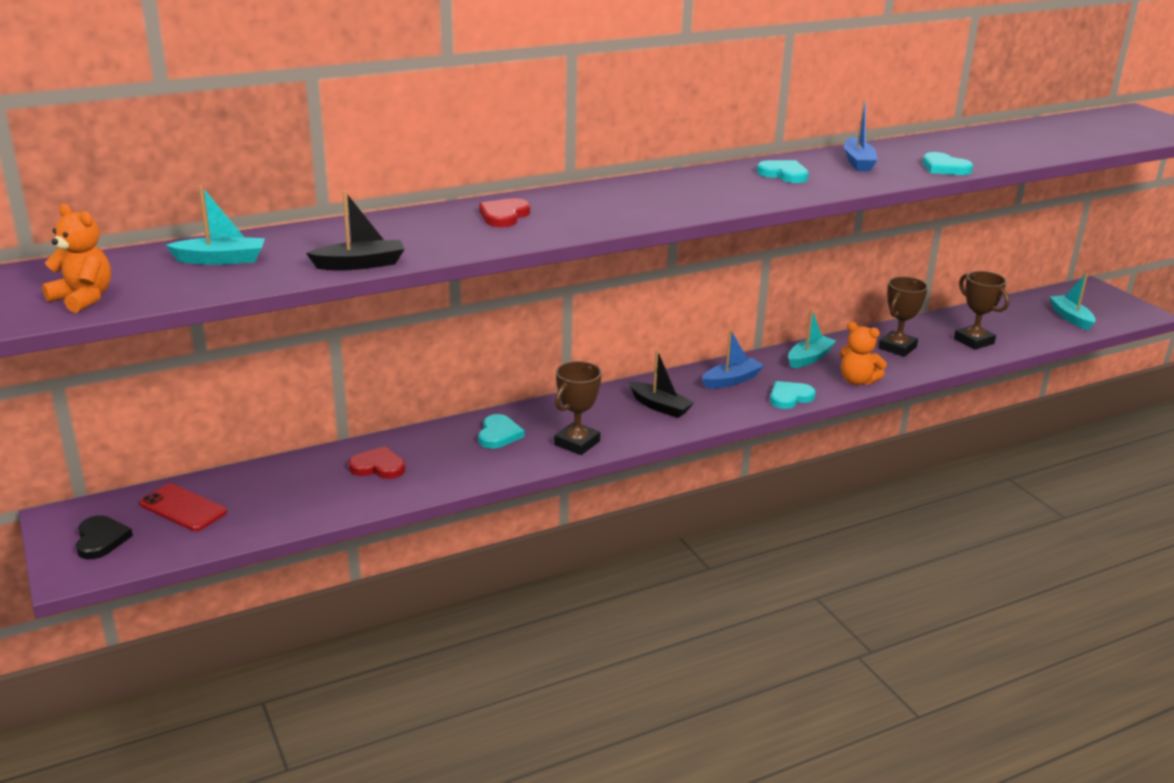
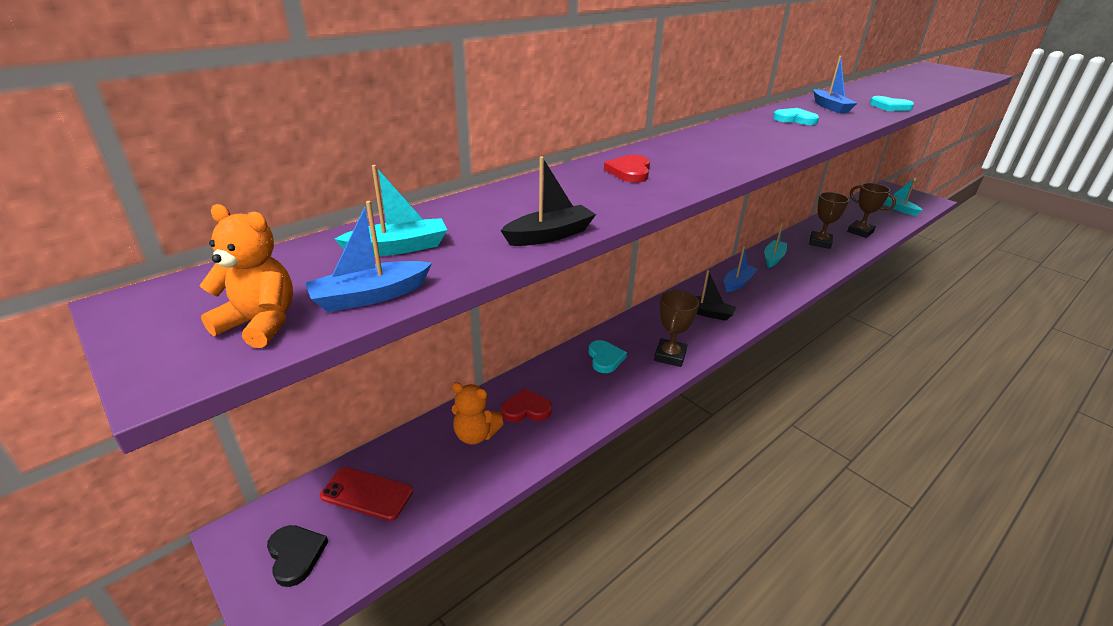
camera: 15 degrees left, 5 degrees up
turquoise heart [770,381,816,409] -> none
orange teddy bear [840,322,887,385] -> orange teddy bear moved to [451,382,504,445]
none -> blue boat [305,201,432,312]

